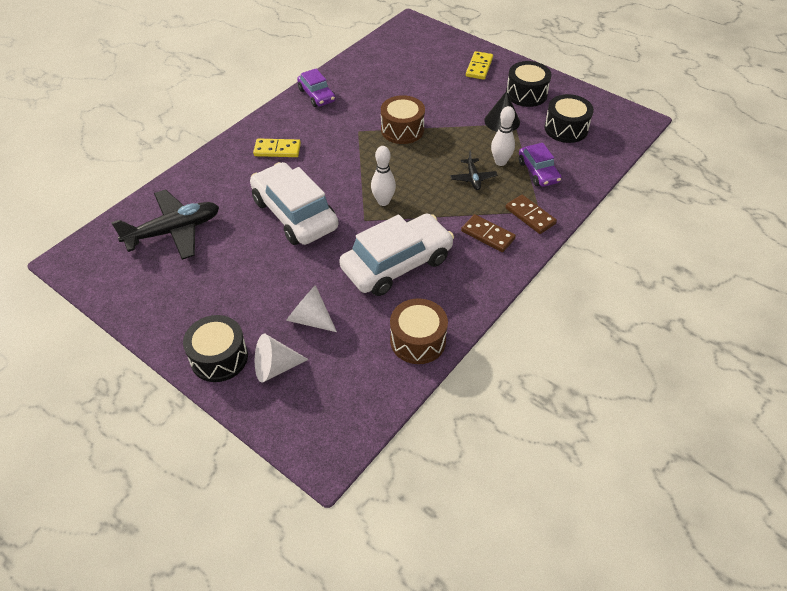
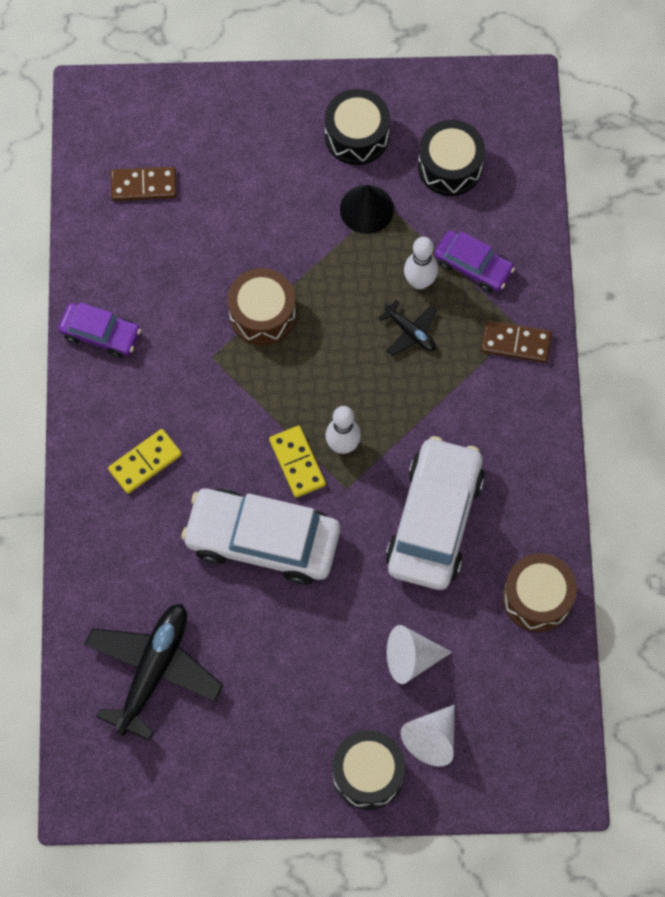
camera: 40 degrees left, 20 degrees up
brown domino [461,214,516,252] -> brown domino moved to [111,167,177,201]
yellow domino [466,51,493,80] -> yellow domino moved to [269,426,326,498]

